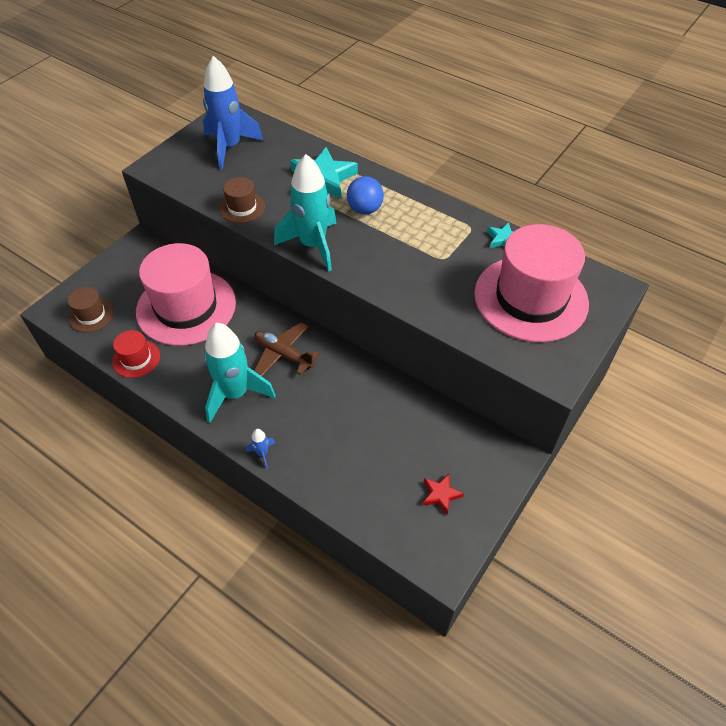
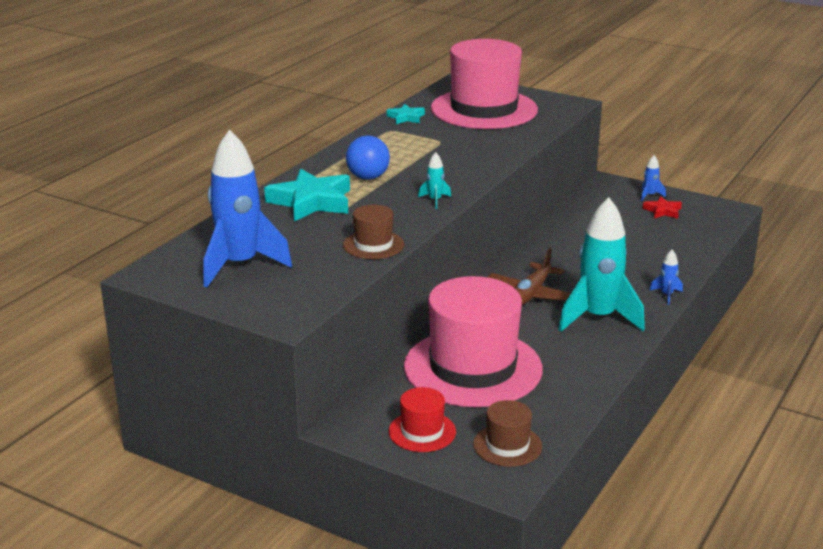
camera: 95 degrees left, 25 degrees down
red hat [112,330,160,378] -> red hat moved to [389,387,456,452]
turquoise rocket [274,154,337,272] -> turquoise rocket [418,152,451,209], size x0.40
none -> blue rocket [641,155,666,201]

